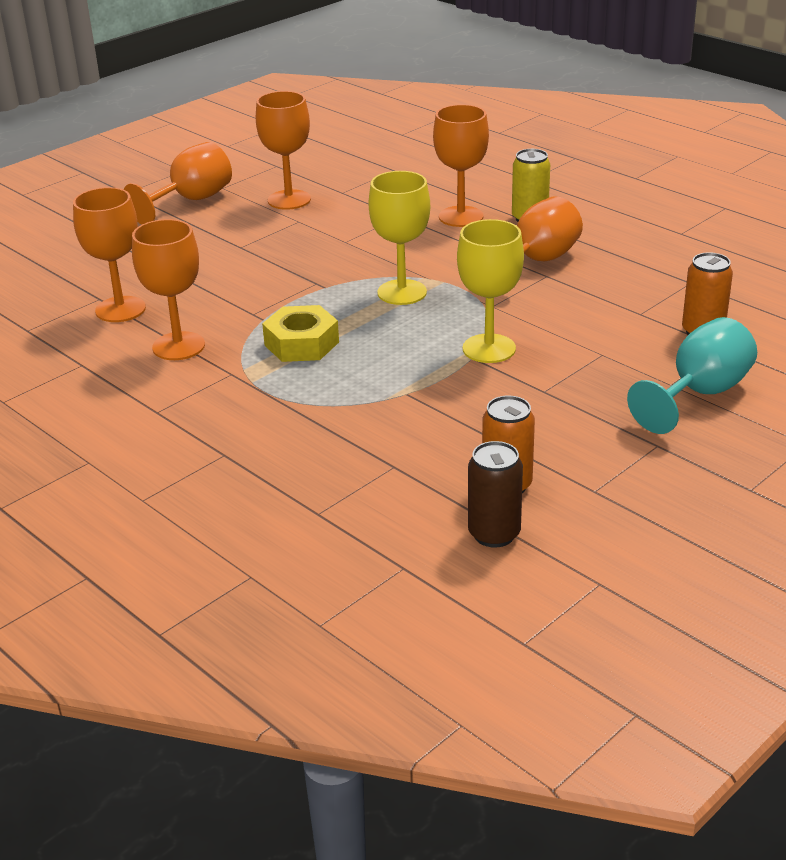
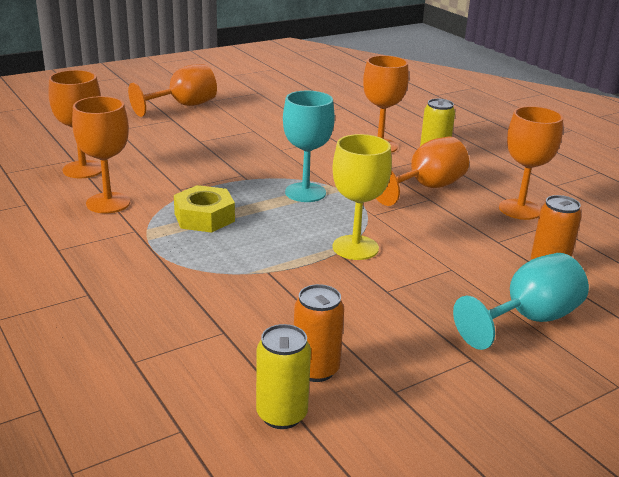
camera: 10 degrees right, 5 degrees down
orange goblet [256,91,311,210] -> orange goblet moved to [499,106,563,220]
yellow goblet [369,171,430,305] -> turquoise goblet [283,91,335,202]
brown can [468,441,523,548] -> yellow can [256,324,311,429]

